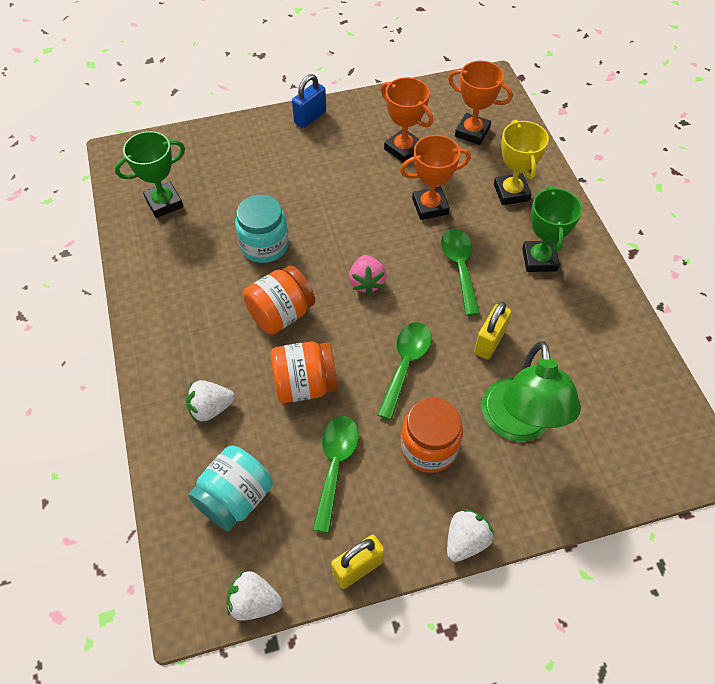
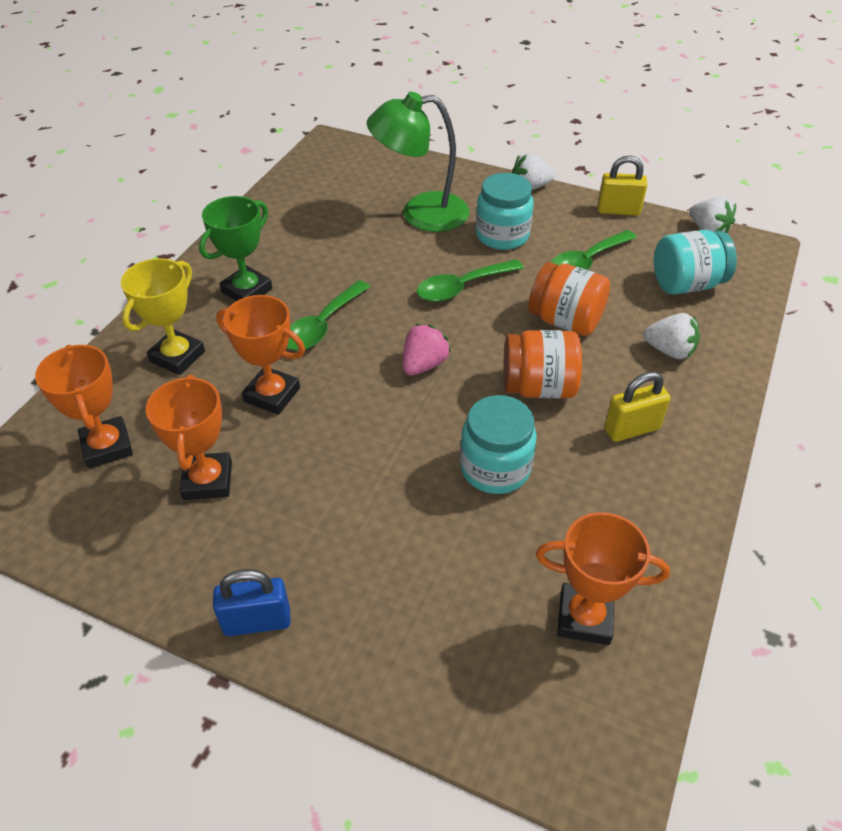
camera: 140 degrees left, 10 degrees down
green trophy [115,131,185,218] -> orange trophy [536,512,670,645]
orange jar [401,398,463,473] -> turquoise jar [476,173,534,250]
yellow padlock [474,302,512,360] -> yellow padlock moved to [604,372,671,442]
green lamp [482,341,581,442] -> green lamp turned 135 degrees counterclockwise [367,92,469,232]

